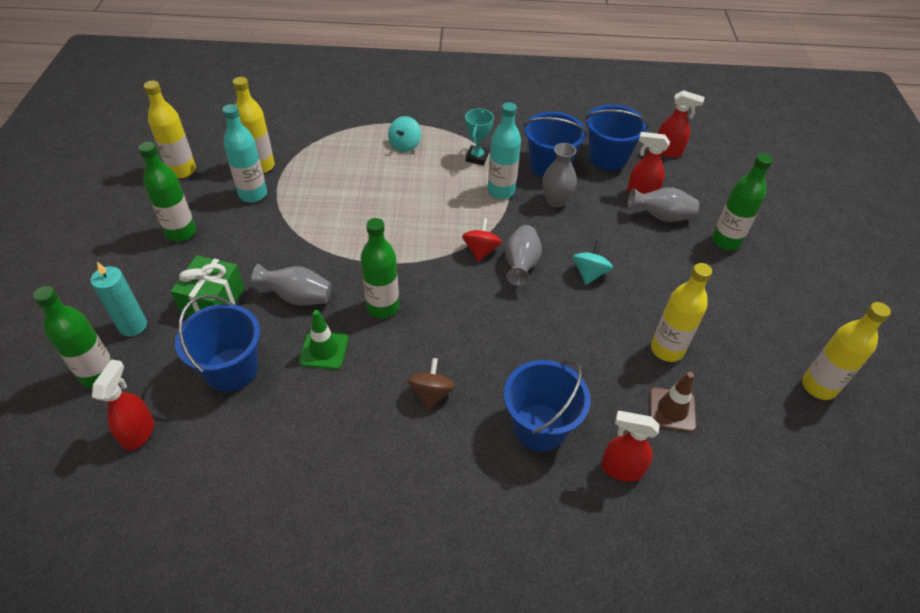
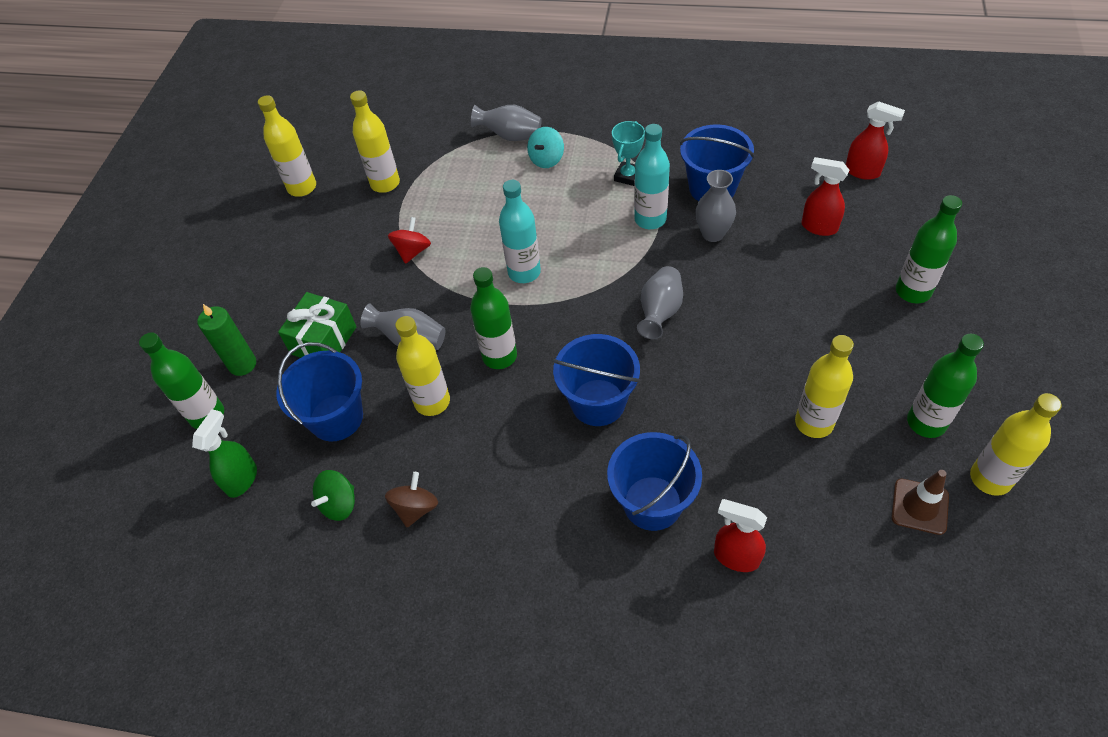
camera: 15 degrees right, 5 degrees up
turquoise candle [91,262,147,336] -> green candle [198,304,256,376]
red spray bottle [92,359,154,451] -> green spray bottle [192,409,257,498]
green bottle [139,142,196,242] -> green bottle moved to [907,334,984,438]
turquoise bottle [222,104,267,202] -> turquoise bottle moved to [499,180,541,283]
green traffic cone [299,310,348,370] -> yellow bottle [395,316,450,416]
brown spinning top [408,358,455,410] -> brown spinning top moved to [385,472,438,527]
red spinning top [462,218,502,262] -> red spinning top moved to [388,217,431,264]
turquoise spinning top [573,241,613,285] -> none
blue bucket [585,104,649,171] -> blue bucket moved to [553,334,640,426]
grey vase [628,187,699,222] -> grey vase moved to [471,105,542,141]
brown traffic cone [650,372,696,432] -> brown traffic cone moved to [892,470,949,535]
none -> green spinning top [311,470,355,521]

